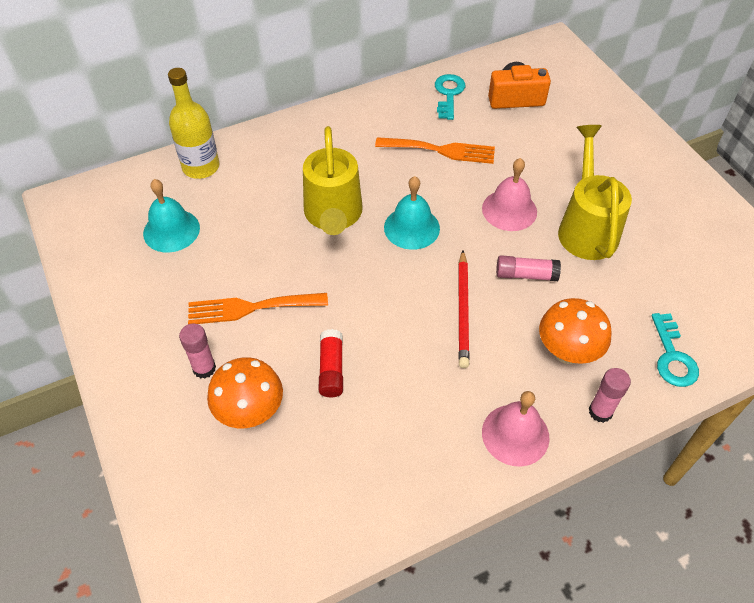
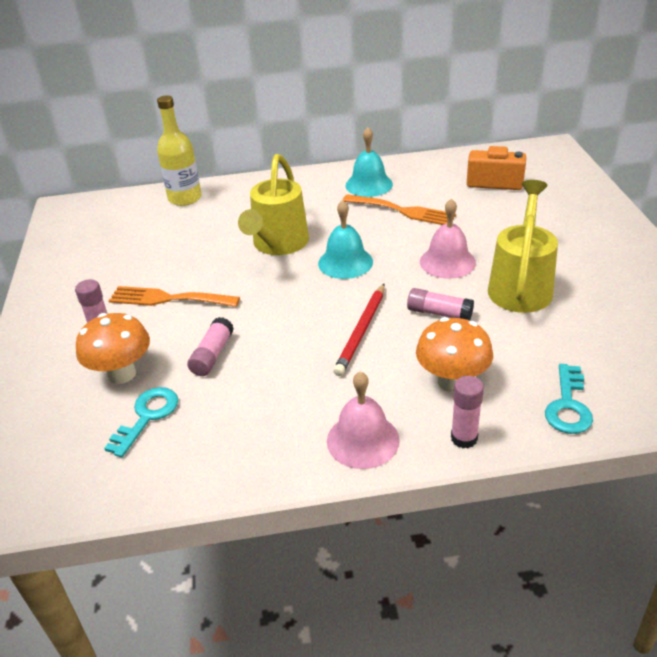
camera: 20 degrees right, 15 degrees down
turquoise bell [143,179,200,252] -> turquoise bell moved to [346,127,393,197]
red glue stick [319,329,343,397] -> pink glue stick [187,317,234,376]
turquoise key [435,74,465,120] -> turquoise key moved to [104,387,178,457]

